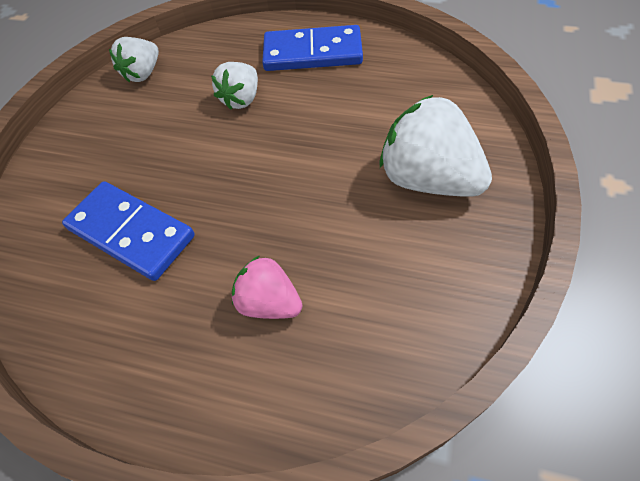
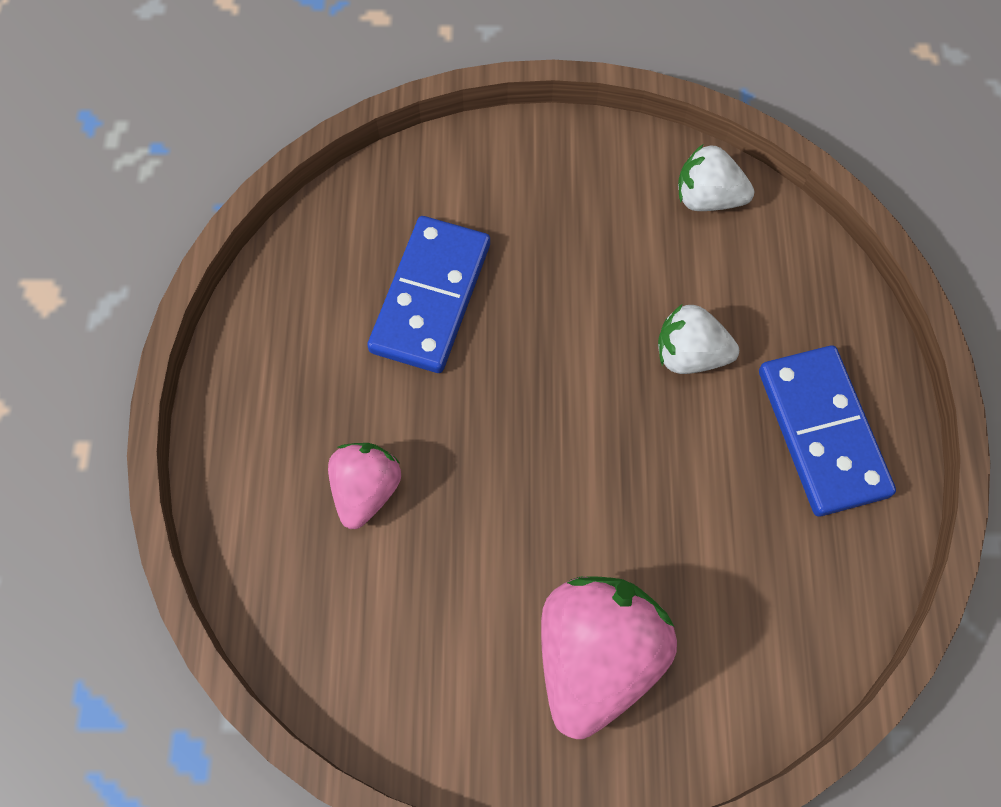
camera: 70 degrees right, 10 degrees up
white strawberry [380,95,492,197] -> pink strawberry [541,576,677,739]

